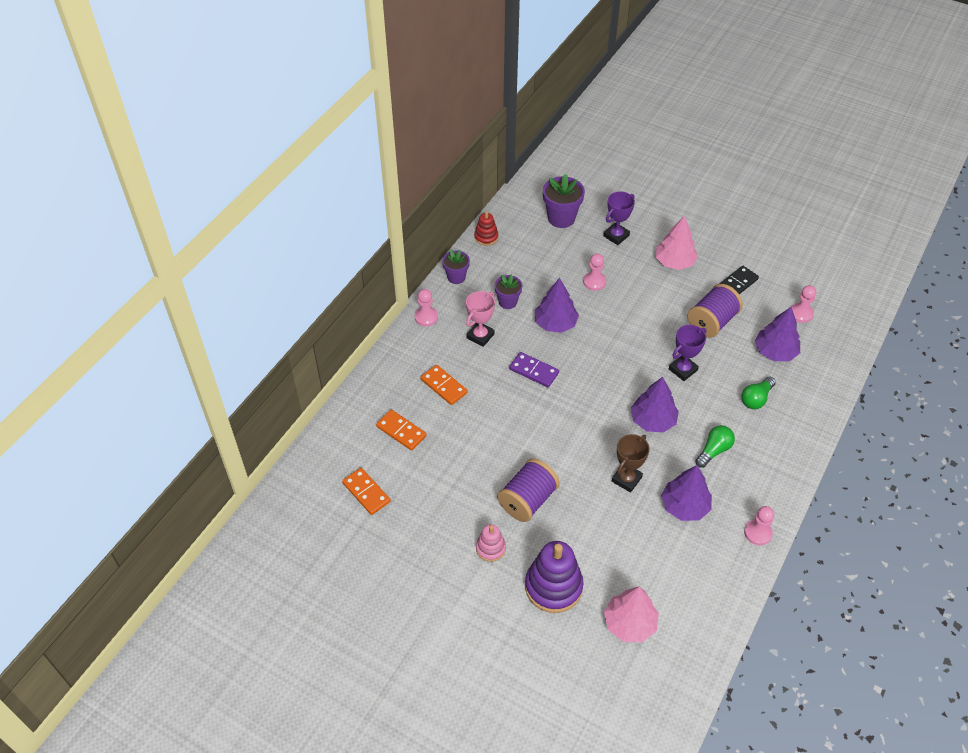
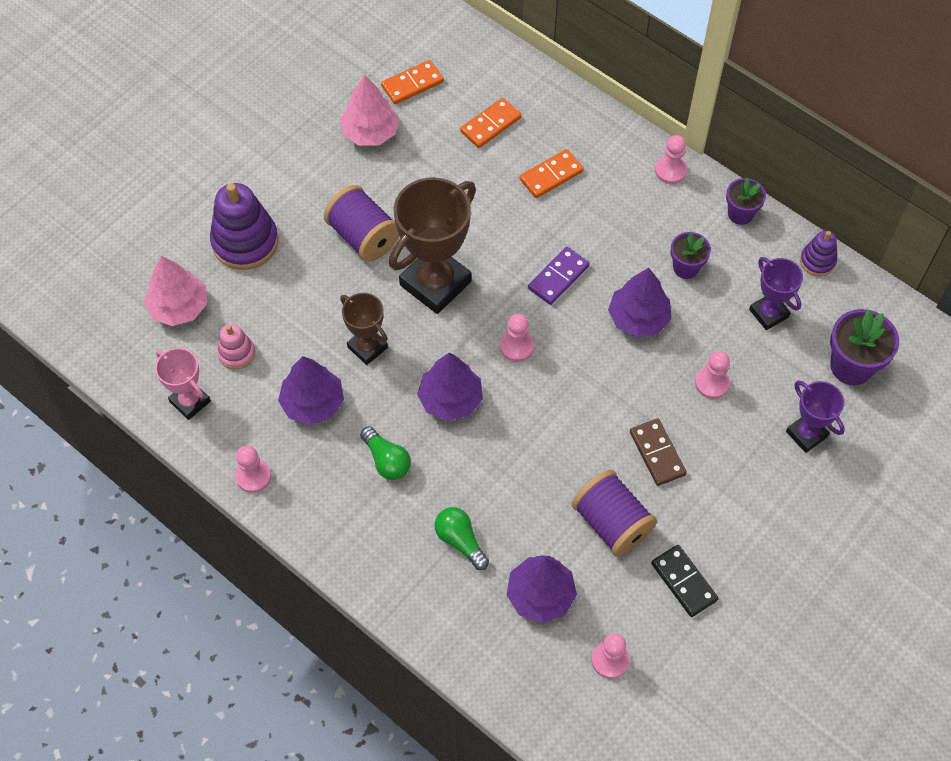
camera: 100 degrees right, 10 degrees up
pink trophy [466,291,495,347] -> pink trophy moved to [155,348,211,420]
red stacking toy [474,211,498,246] -> purple stacking toy [800,231,837,276]
pink stacking toy [476,524,506,562] -> pink stacking toy moved to [217,324,255,370]
pink tree [656,216,698,270] -> pink tree moved to [340,75,399,146]
purple trophy [669,325,706,381] -> purple trophy moved to [749,257,803,330]
none -> brown trophy [389,177,476,314]
none -> pink pawn [500,314,534,362]
none -> brown domino [630,418,687,486]

